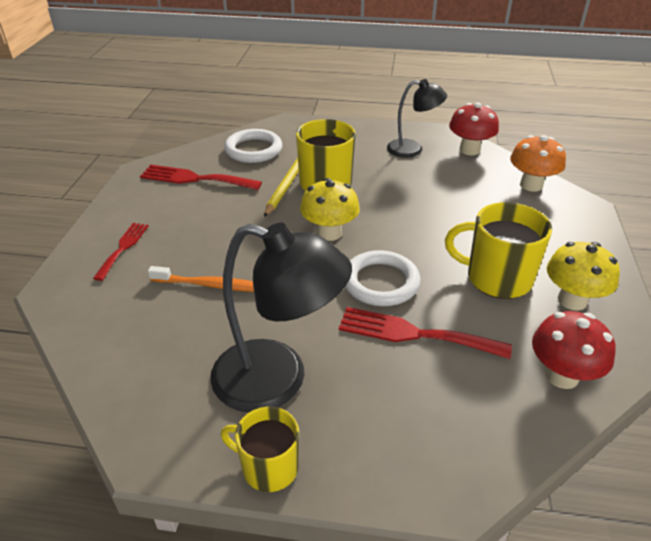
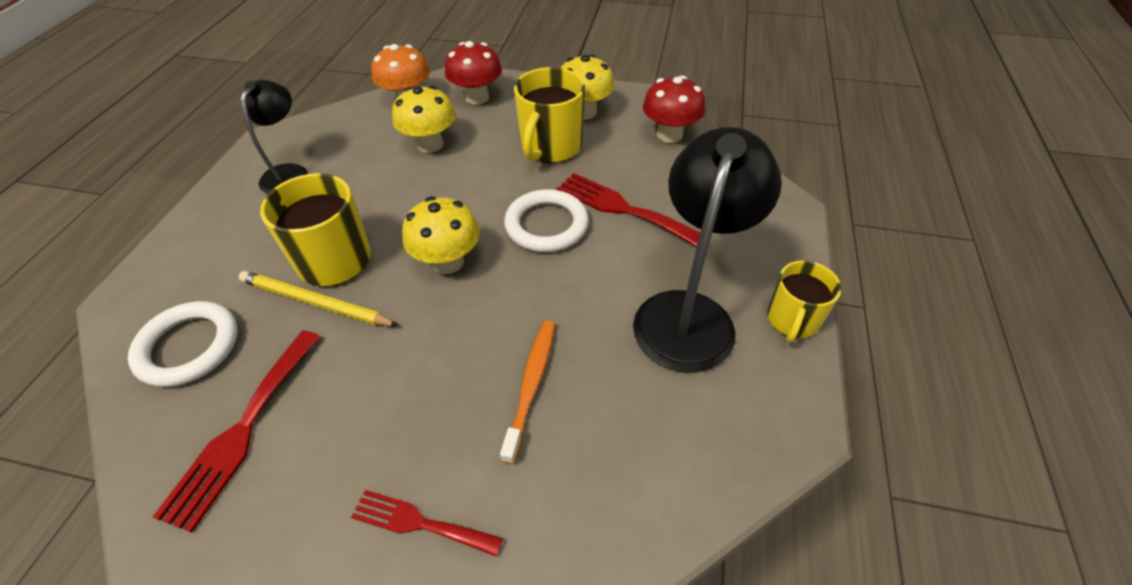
camera: 85 degrees left, 10 degrees up
red fork [339,307,512,359] -> red fork turned 105 degrees clockwise [557,173,700,247]
red mushroom [449,103,499,155] -> red mushroom moved to [445,41,502,105]
none -> yellow mushroom [392,86,456,153]

